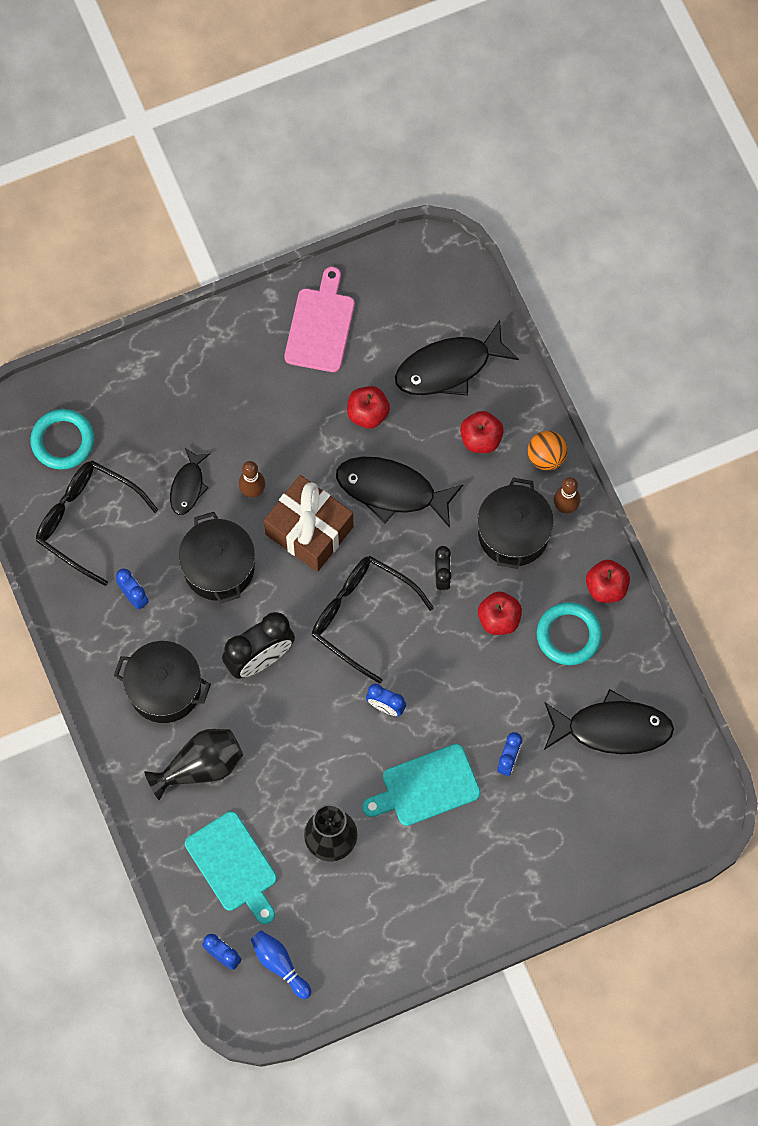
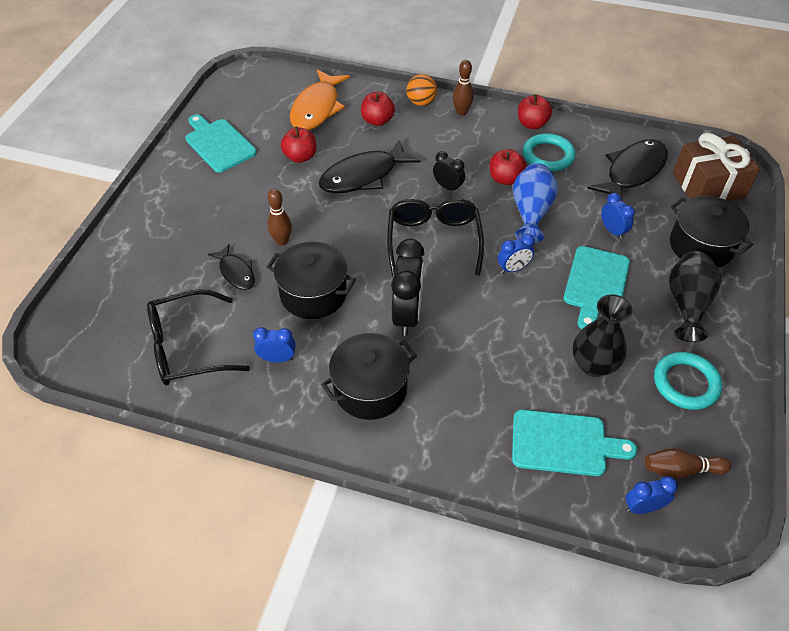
camera: 50 degrees left, 20 degrees down
turquoise ring [30,409,94,470] -> turquoise ring moved to [654,352,722,410]
black vase [144,729,243,800] -> black vase moved to [669,251,721,342]
blue bowling pin [251,930,311,999] -> brown bowling pin [645,448,731,479]
brown gift [264,475,354,572] -> brown gift moved to [673,133,760,201]
pink cutting board [284,267,355,372] -> turquoise cutting board [185,114,257,172]
black glasses [312,556,434,684] -> black glasses turned 105 degrees clockwise [387,199,484,276]
black fish [395,320,519,396] -> orange fish [290,69,350,130]
black pot [477,478,554,569] -> black pot moved to [670,196,753,268]
none -> blue vase [513,163,558,244]

